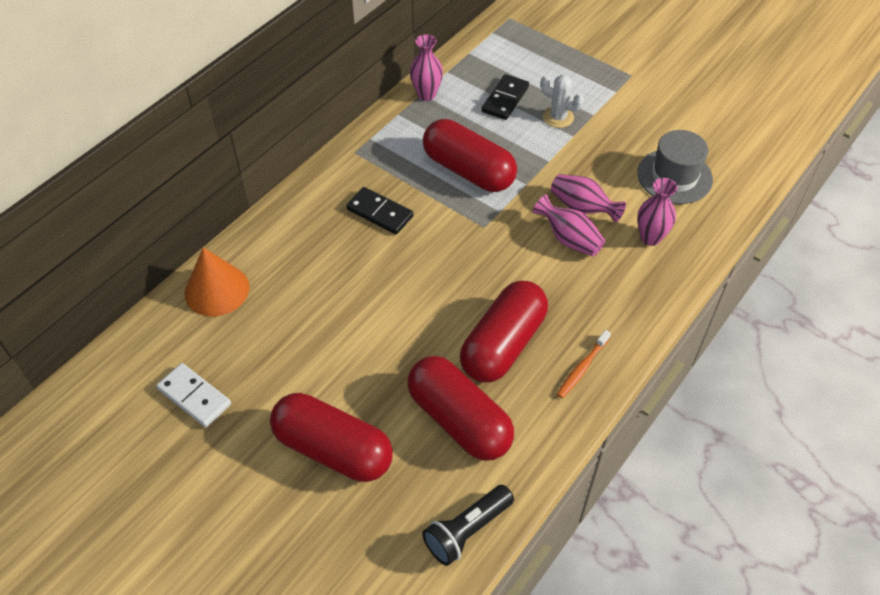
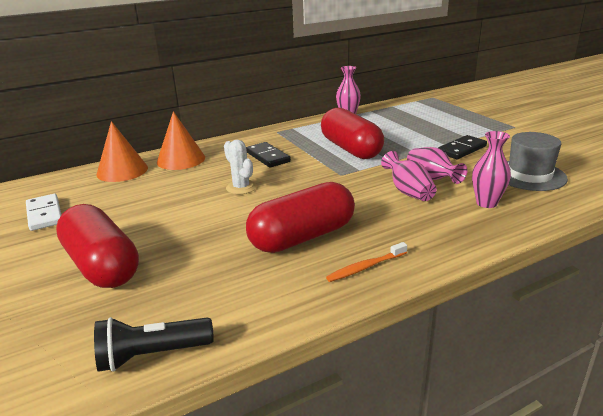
camera: 25 degrees right, 25 degrees down
red capsule [407,356,514,461] -> none
black domino [481,74,529,120] -> black domino moved to [438,135,487,159]
white cactus [541,75,584,128] -> white cactus moved to [224,140,256,194]
none -> orange cone [157,111,205,170]

